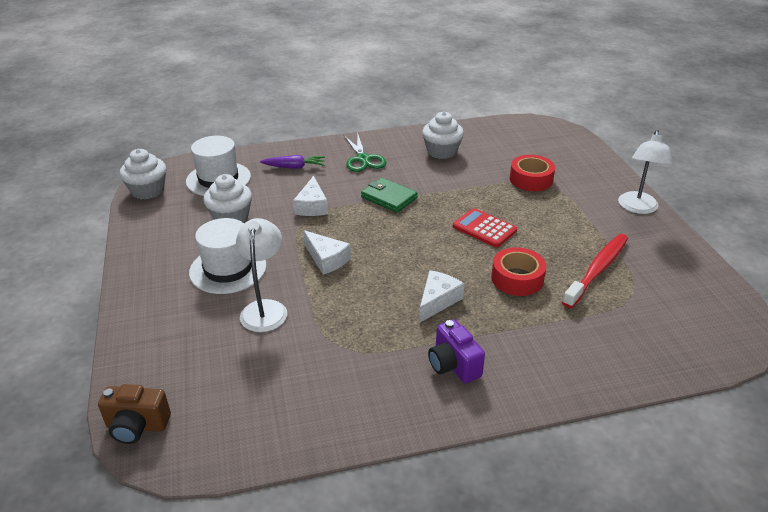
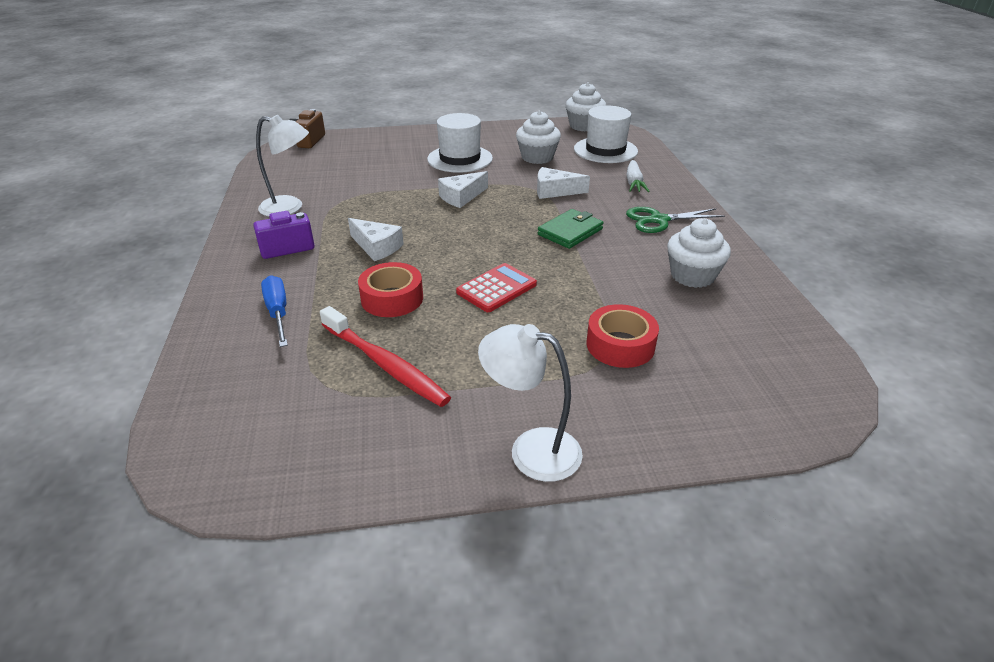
camera: 95 degrees right, 0 degrees up
white lamp [236,218,287,332] -> white lamp moved to [256,115,309,216]
purple carrot [260,155,325,169] -> white carrot [626,160,650,192]
none -> blue screwdriver [261,275,288,347]

